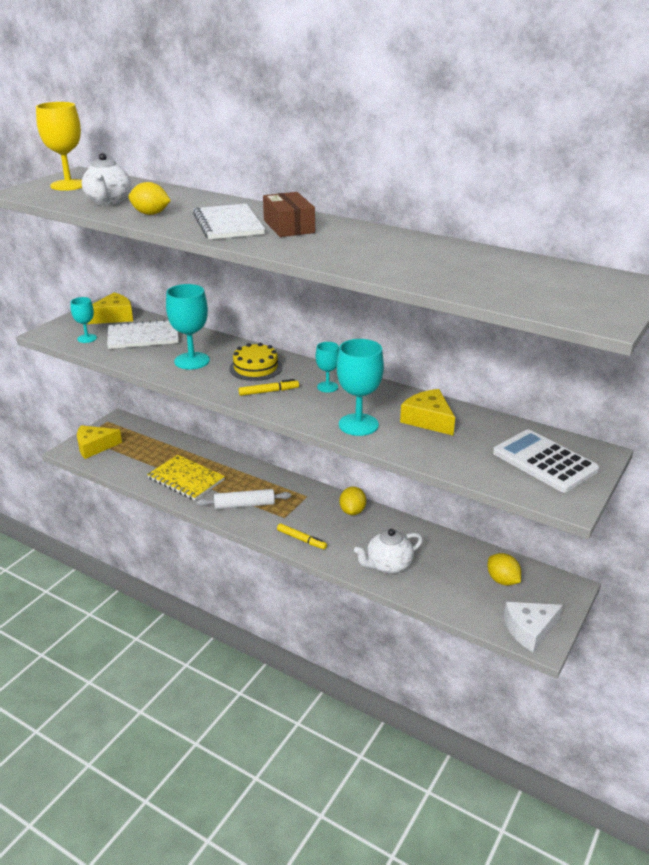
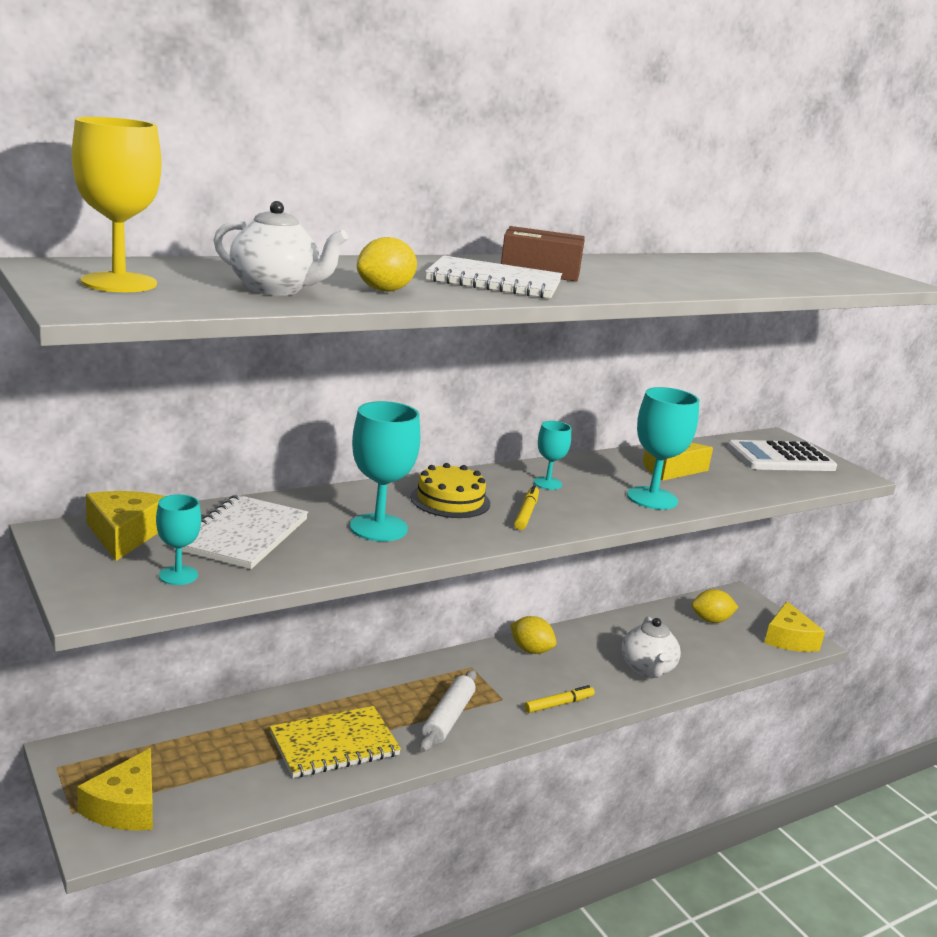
camera: 65 degrees left, 10 degrees down
white cheese [504,602,563,652] -> yellow cheese [764,601,825,652]

